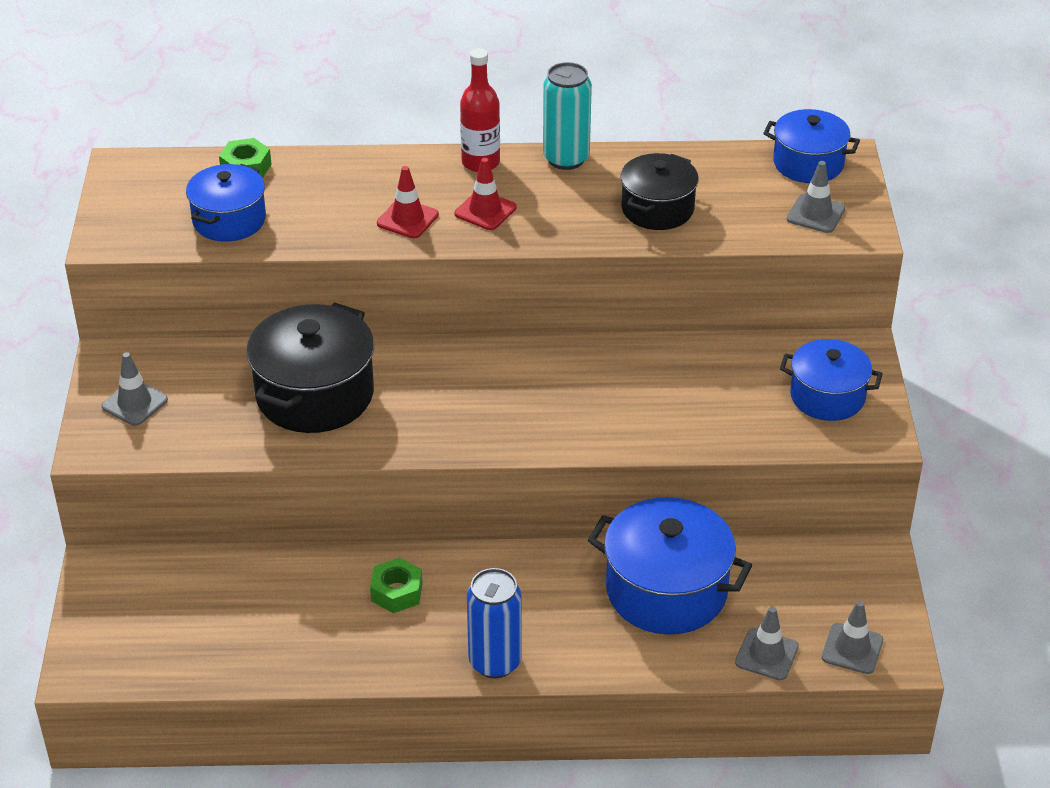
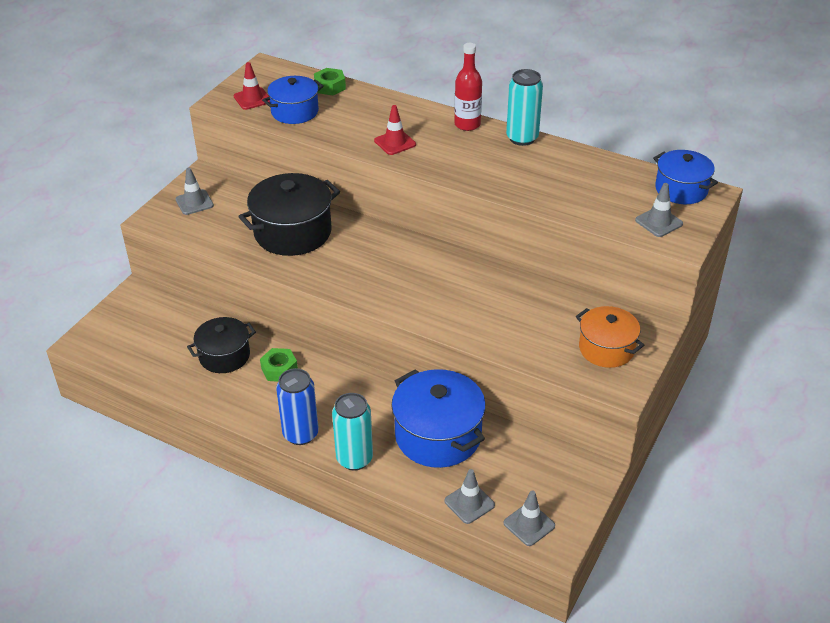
camera: 30 degrees right, 0 degrees up
red traffic cone [454,158,517,230] -> red traffic cone moved to [233,62,270,110]
black pot [621,153,699,230] -> black pot moved to [187,317,256,373]
blue pot [780,339,883,421] -> orange pot [576,306,644,368]
none -> turquoise can [332,393,373,470]

